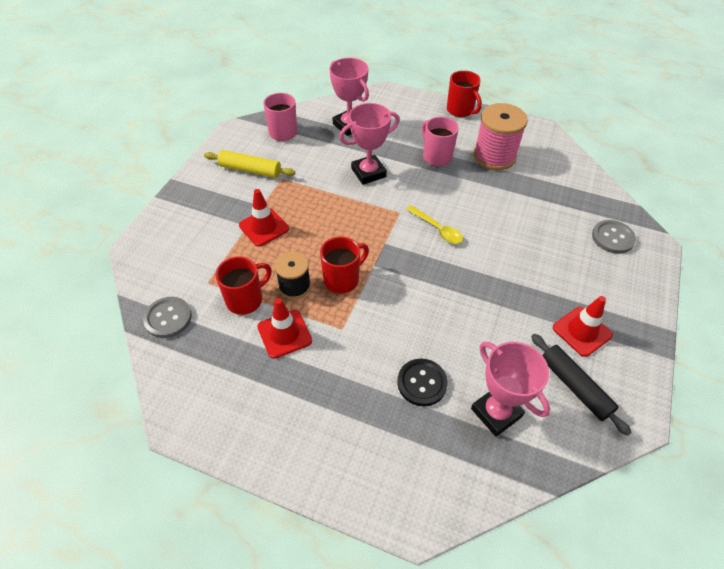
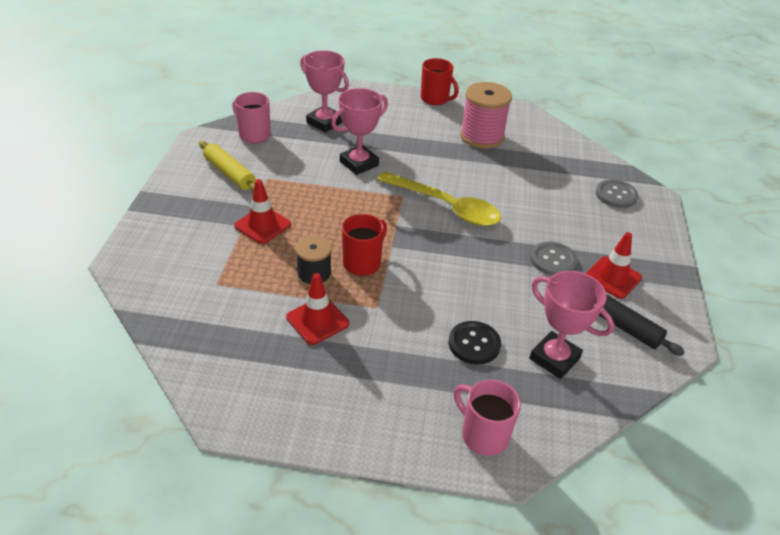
camera: 15 degrees left, 10 degrees down
grey button [143,297,192,338] -> grey button moved to [530,241,577,276]
yellow rolling pin [204,150,295,178] -> yellow rolling pin turned 45 degrees clockwise [199,141,255,192]
red mug [216,256,272,315] -> none
yellow spoon [406,205,463,244] -> yellow spoon [377,172,502,226], size x1.88
pink mug [422,117,459,166] -> pink mug moved to [454,380,521,456]

